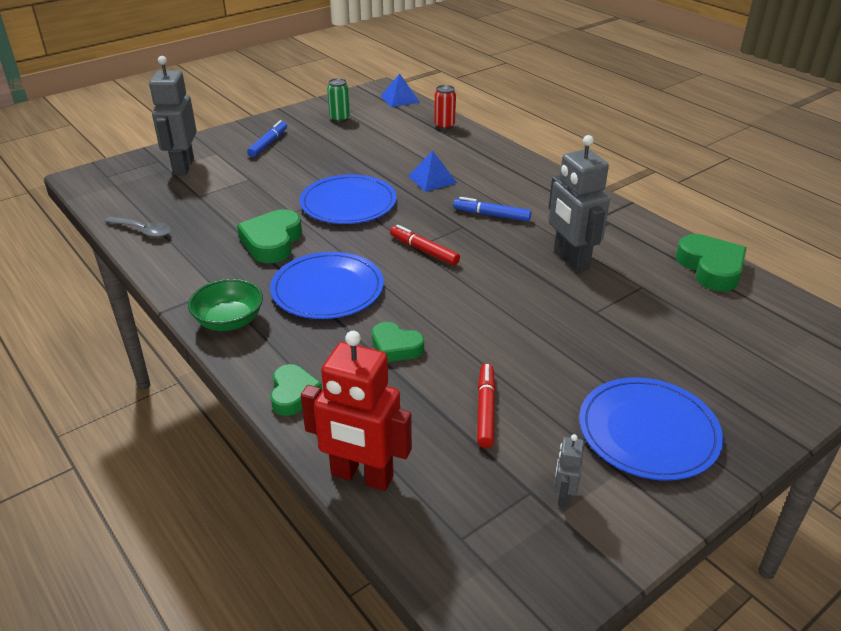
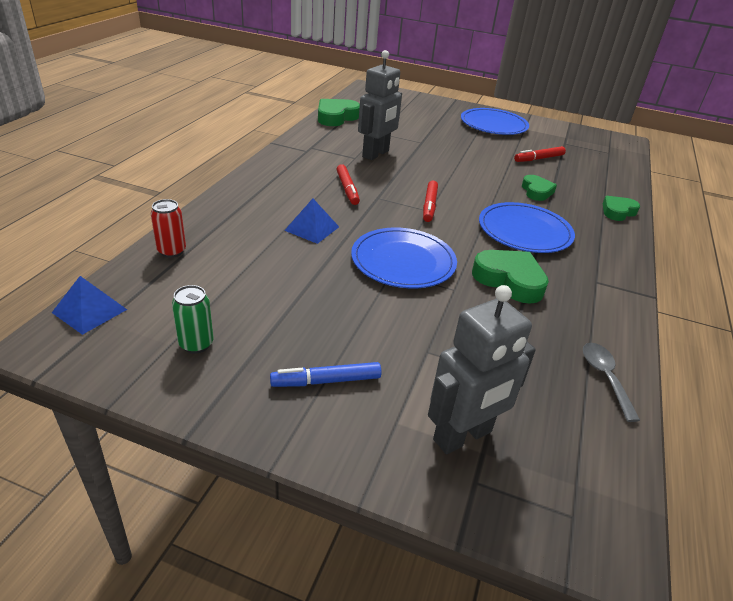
camera: 125 degrees left, 0 degrees up
green bowl [188,279,263,331] -> none
green heart [237,210,302,263] -> green heart turned 120 degrees counterclockwise [472,250,549,304]
red robot [301,331,412,491] -> none
blue marker [453,197,532,221] -> red marker [336,164,360,205]
grey robot [554,434,584,508] -> none

